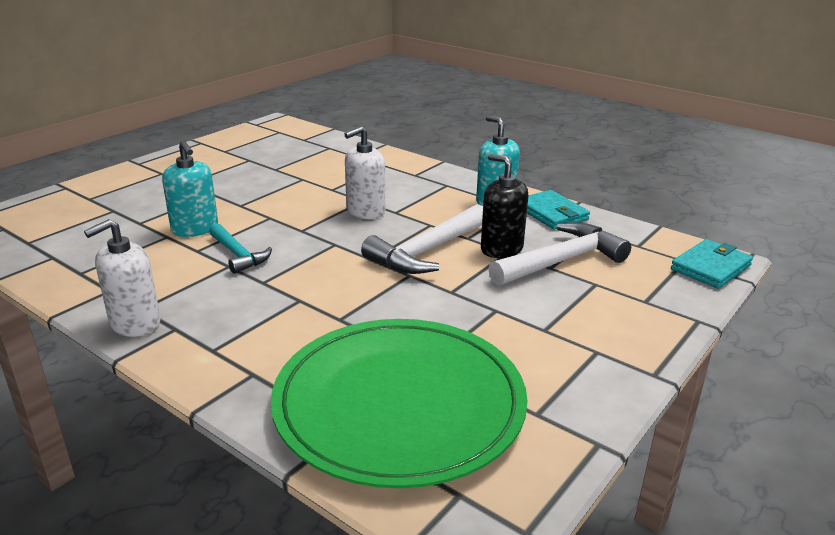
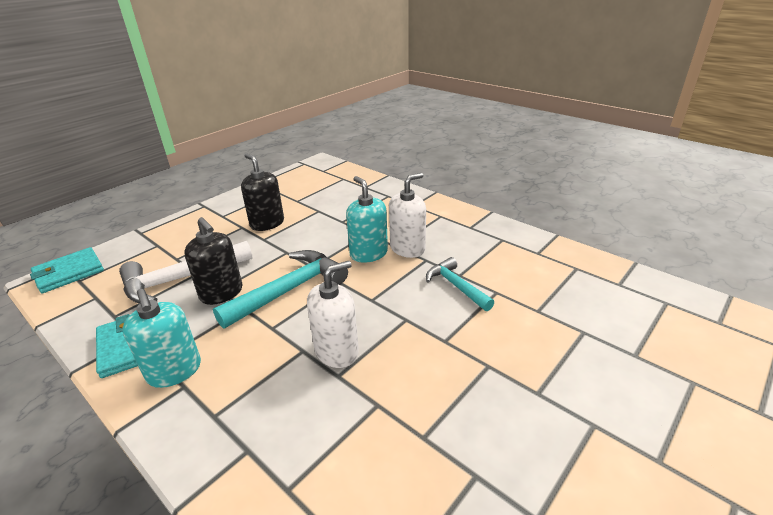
camera: 175 degrees left, 5 degrees up
white soap dispenser [84,219,161,337] -> white soap dispenser moved to [389,173,426,258]
turquoise soap dispenser [162,140,218,237] -> turquoise soap dispenser moved to [346,176,388,263]
green plate [271,319,528,488] -> none
white hammer [361,204,483,274] -> turquoise hammer [213,250,348,329]
none -> black soap dispenser [241,154,284,231]

